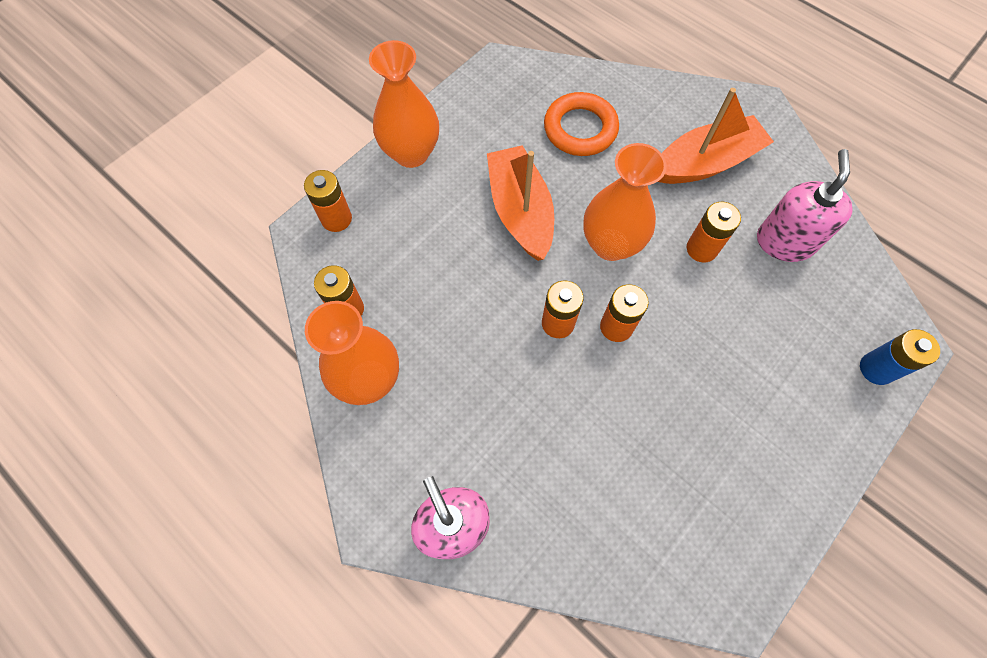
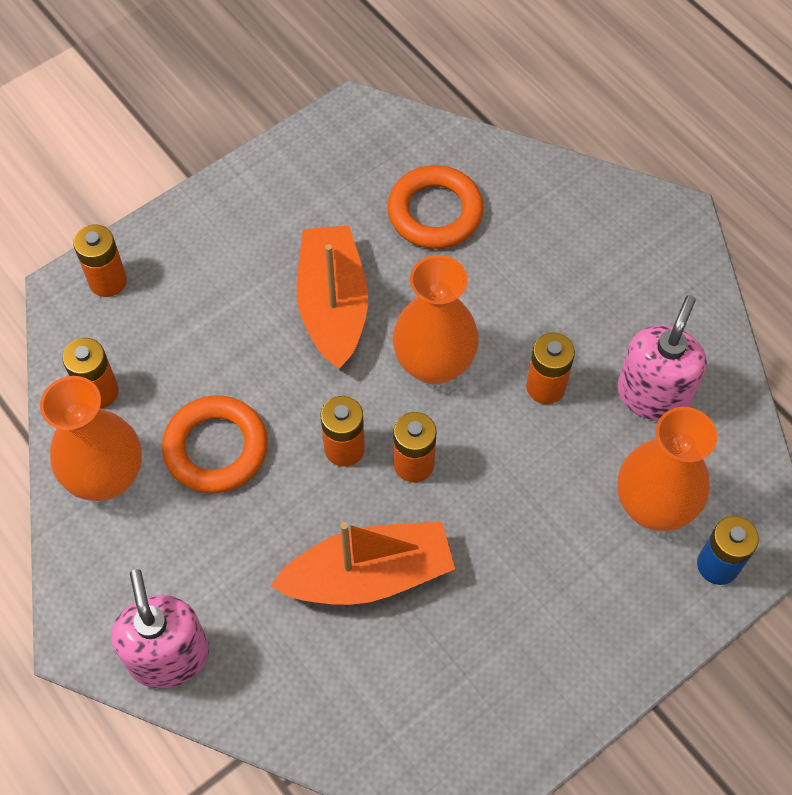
camera: 10 degrees right, 5 degrees down
orange vase [369,40,439,168] -> orange vase moved to [618,407,717,531]
orange boat [658,88,774,184] -> orange boat moved to [271,521,455,605]
none -> orange ring [162,395,268,493]

